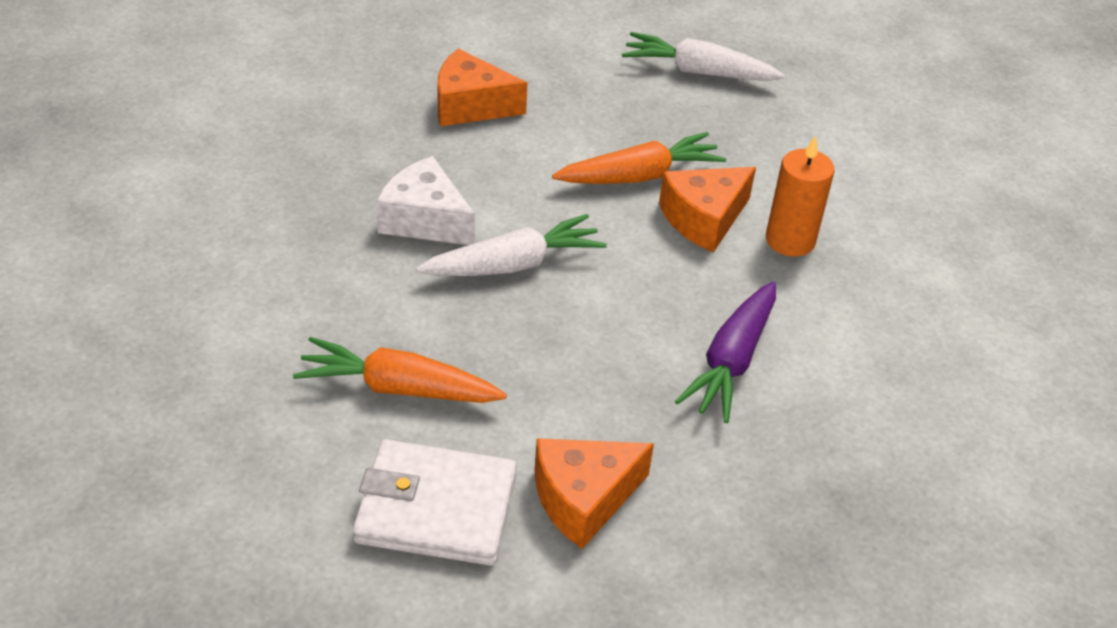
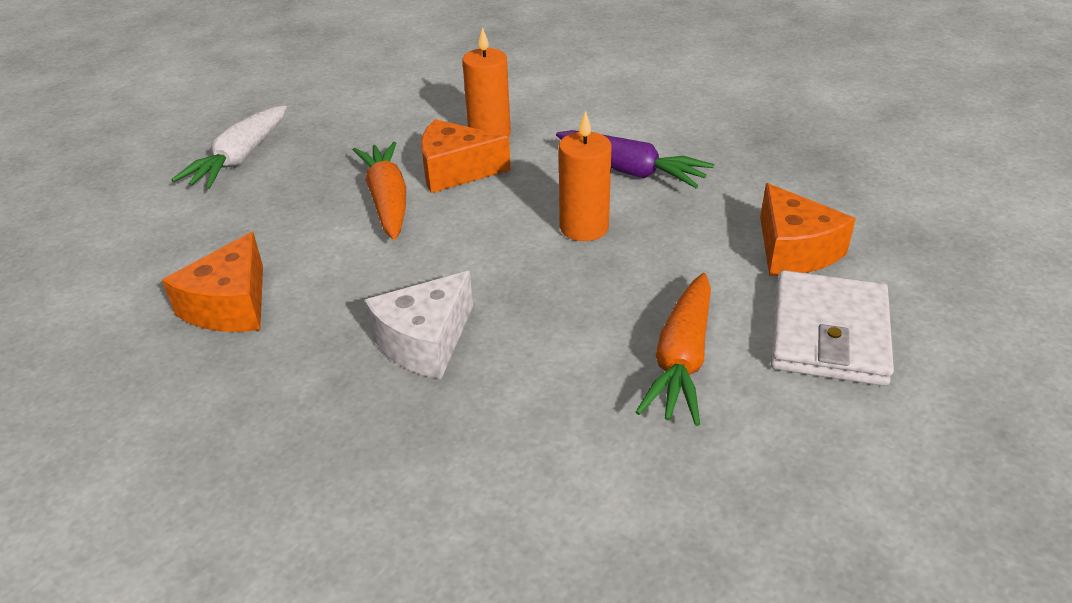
camera: 80 degrees left, 5 degrees down
white carrot [416,214,607,276] -> none
orange cheese [659,167,756,253] -> orange cheese turned 120 degrees clockwise [421,119,511,193]
none -> orange candle [559,111,612,241]

